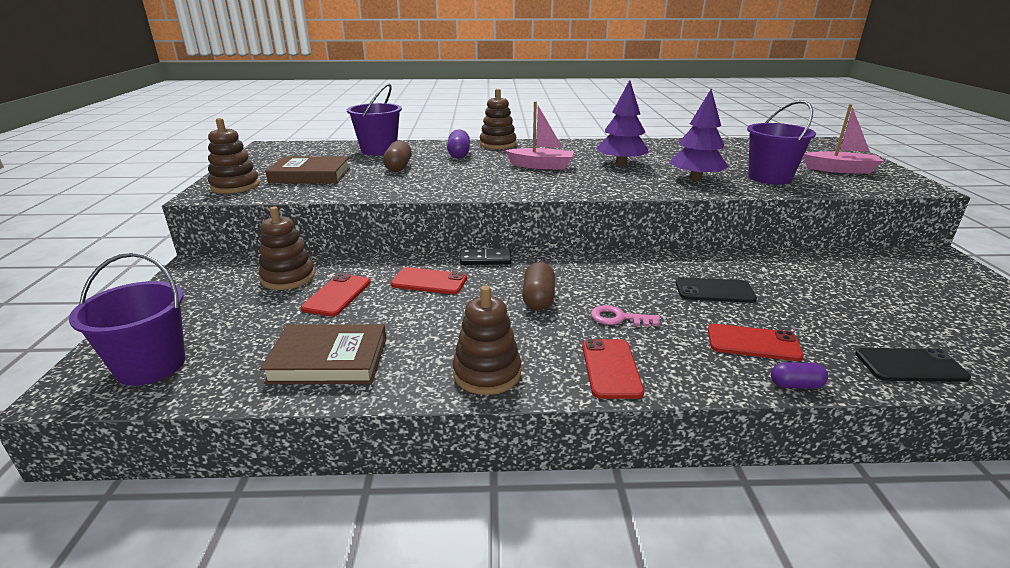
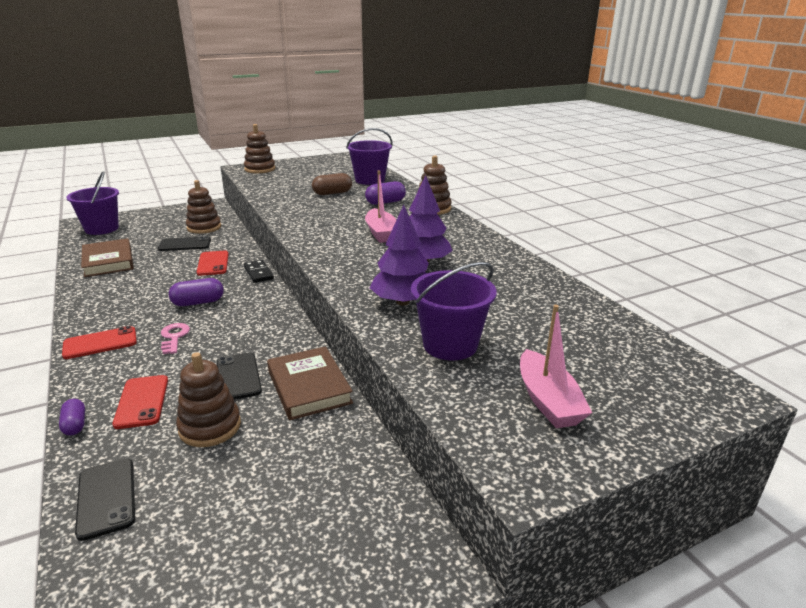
camera: 65 degrees right, 0 degrees up
brown book [265,156,350,184] -> brown book moved to [267,346,353,420]
red phone [301,273,371,316] -> black phone [158,236,211,251]
brown stacking toy [453,286,521,395] -> brown stacking toy moved to [176,352,241,447]
brown capsule [522,262,555,310] -> purple capsule [169,278,224,306]

